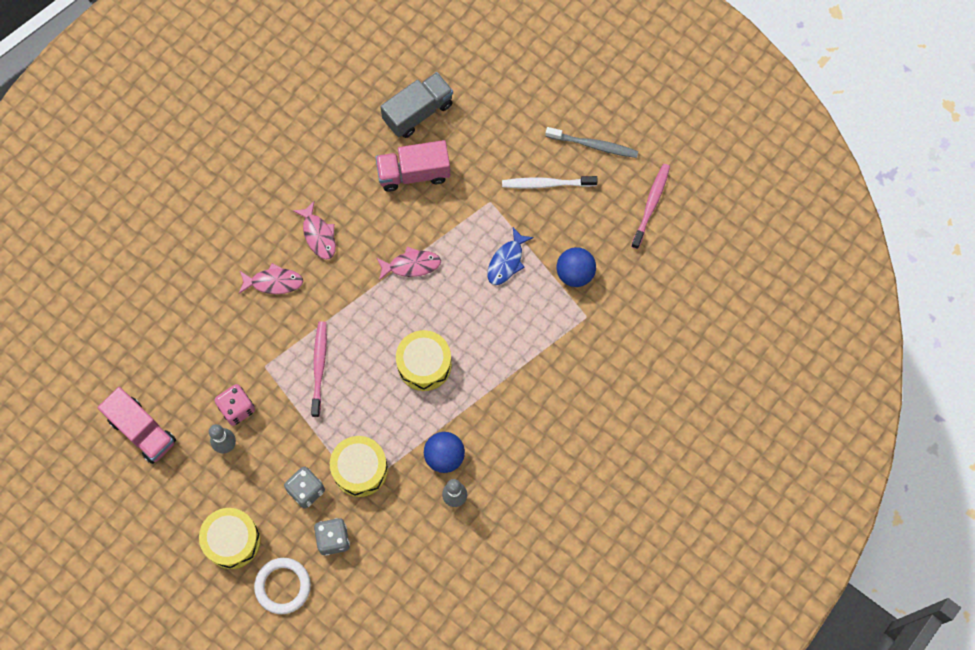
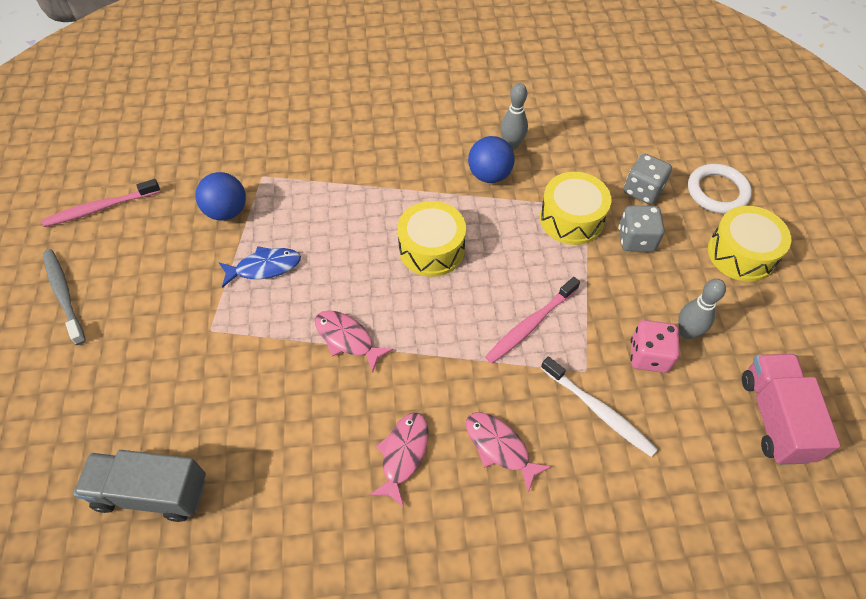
camera: 135 degrees left, 15 degrees down
pink truck [375,140,450,192] -> none
white toothbrush [502,176,598,188] -> white toothbrush moved to [541,356,658,457]

